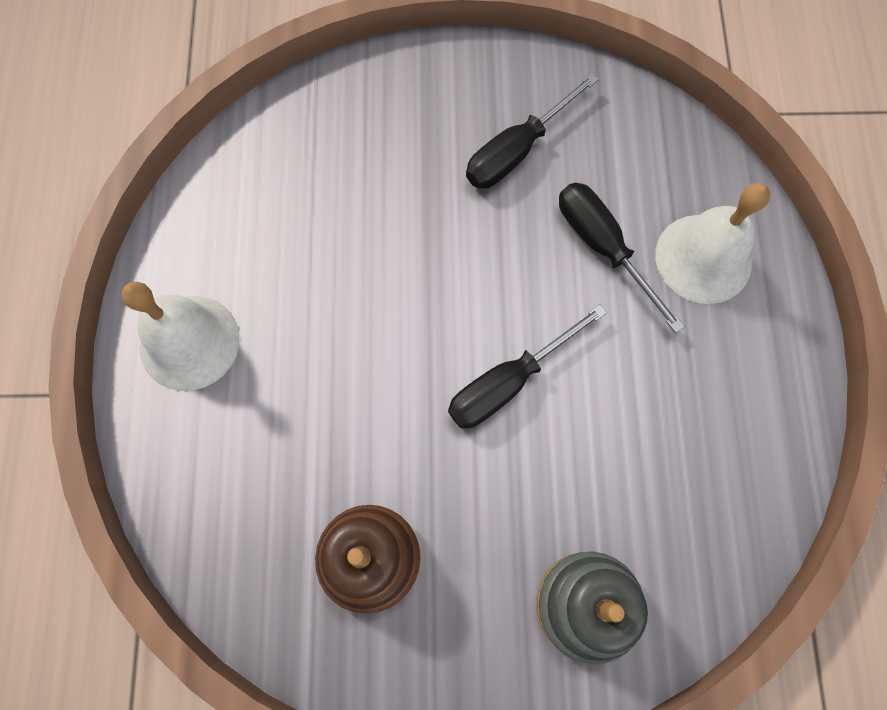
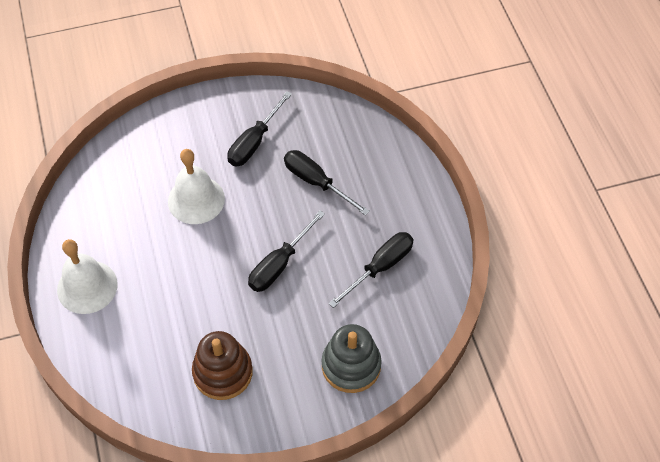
camera: 15 degrees left, 15 degrees down
white bell [655,183,770,304] -> white bell moved to [168,149,225,224]
none -> black screwdriver [329,232,413,308]

